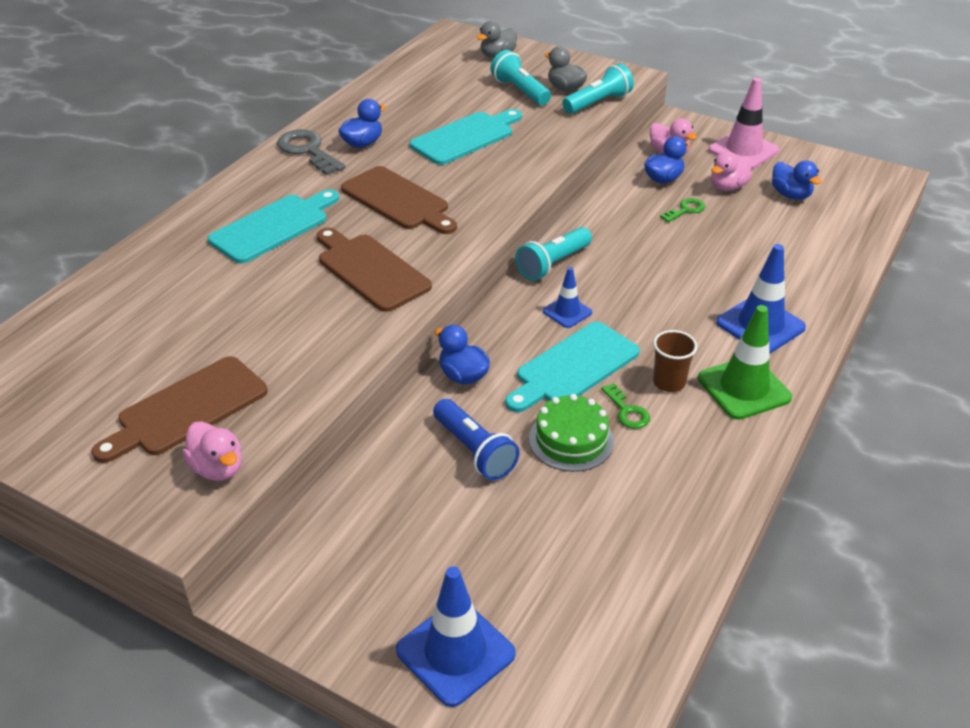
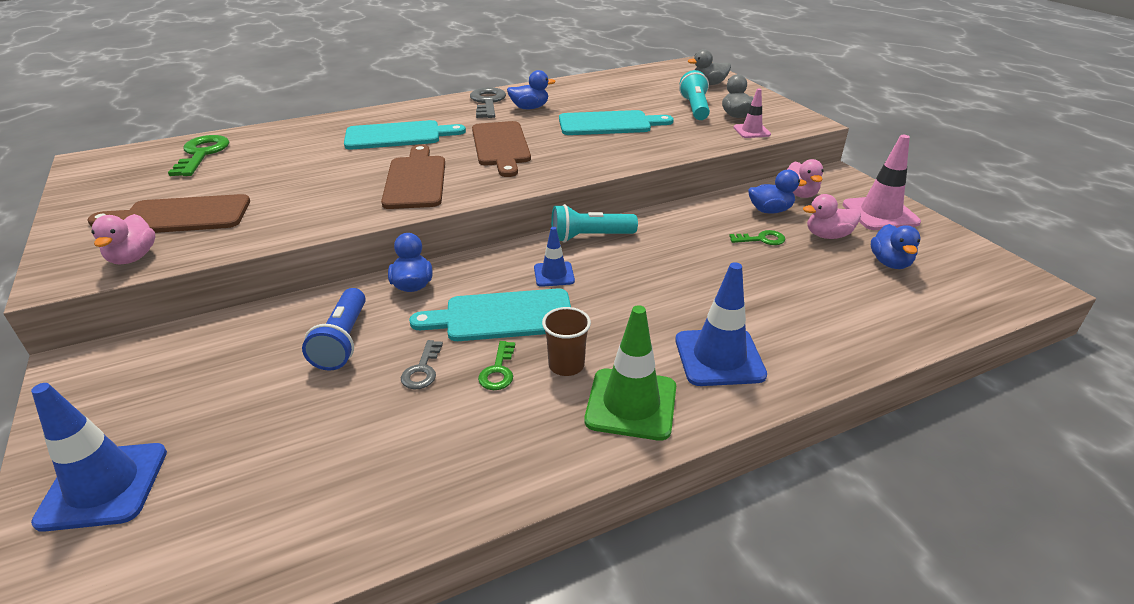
camera: 35 degrees right, 5 degrees down
green cake [529,394,614,472] -> grey key [401,340,443,390]
turquoise flashlight [562,64,634,114] -> pink traffic cone [733,89,771,138]
none -> green key [168,135,229,176]

